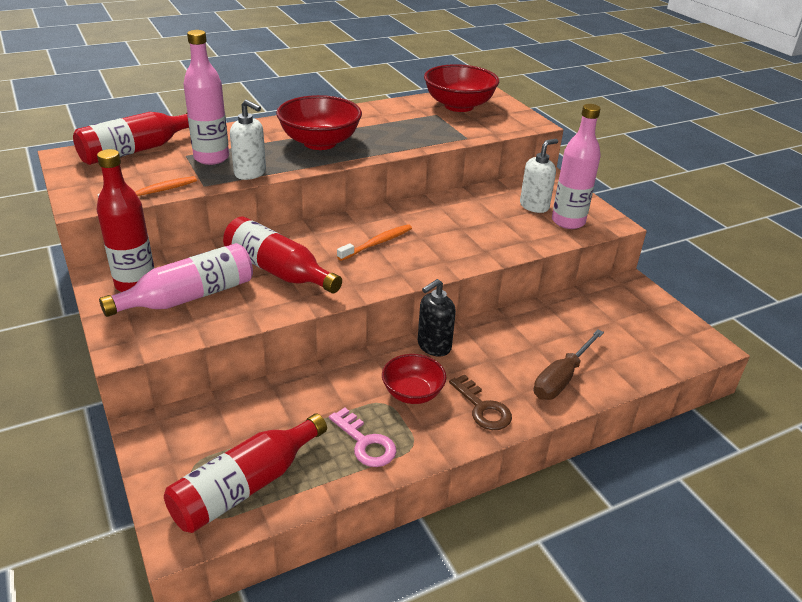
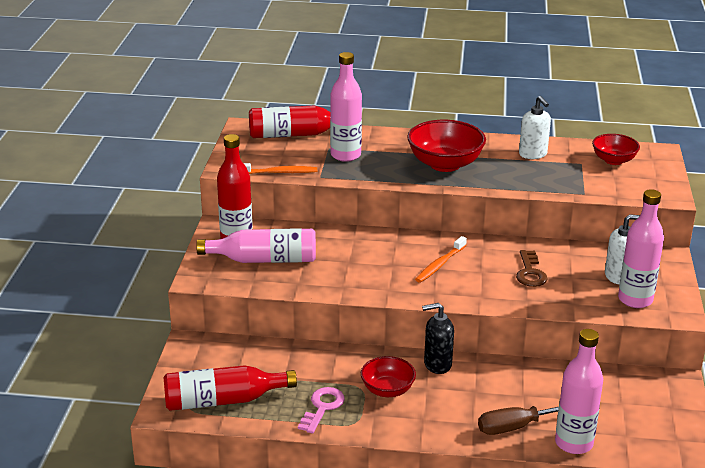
camera: 35 degrees right, 5 degrees down
red bottle [223,217,342,293] -> none
white soap dispenser [230,100,266,180] -> white soap dispenser moved to [519,96,551,159]
pink key [329,408,397,467] -> pink key turned 150 degrees counterclockwise [298,387,345,433]
orange toothbrush [337,224,412,261] -> orange toothbrush turned 135 degrees clockwise [415,236,467,283]
red bowl [424,64,499,112] -> red bowl [592,134,640,165], size x0.61
brown key [449,374,512,430] -> brown key moved to [516,250,548,287]
none -> pink bottle [555,329,603,454]

